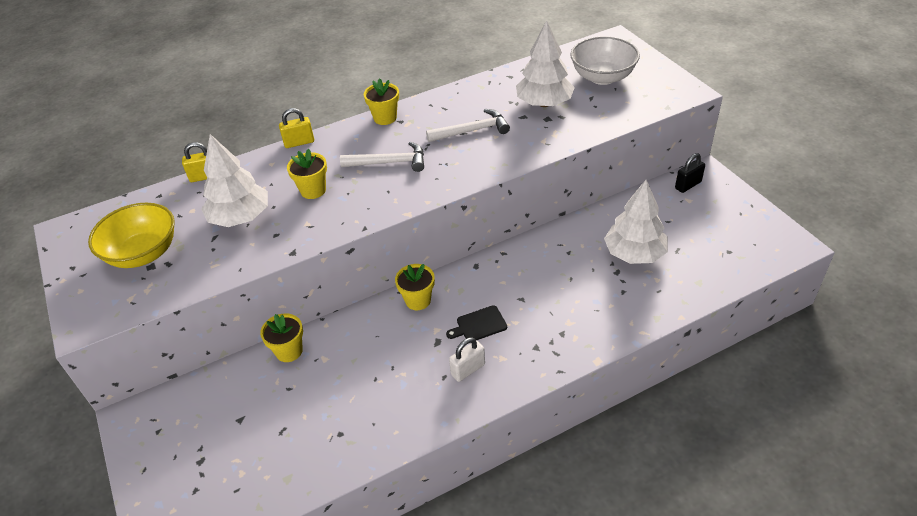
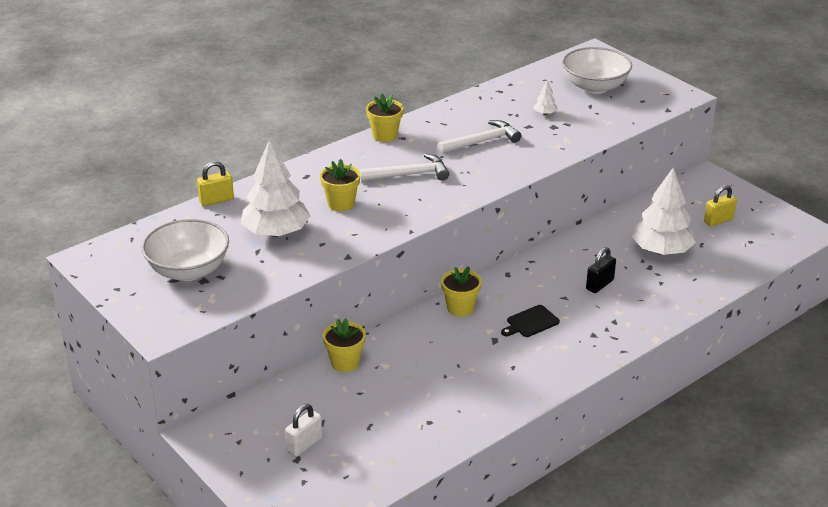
camera: 15 degrees left, 10 degrees down
yellow bowl [88,203,175,268] -> white bowl [142,219,229,281]
yellow padlock [279,108,314,148] -> yellow padlock moved to [704,185,737,227]
white padlock [449,337,485,382] -> white padlock moved to [285,404,322,456]
white tree [516,20,575,107] -> white tree [534,80,557,115], size x0.40
black padlock [675,153,705,193] -> black padlock moved to [586,247,616,293]

